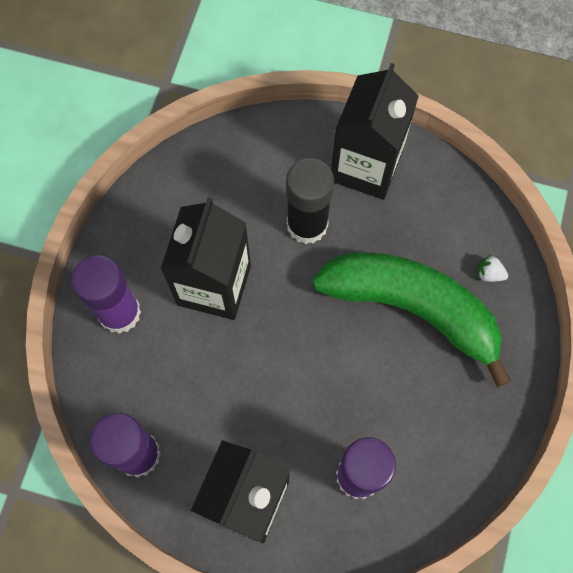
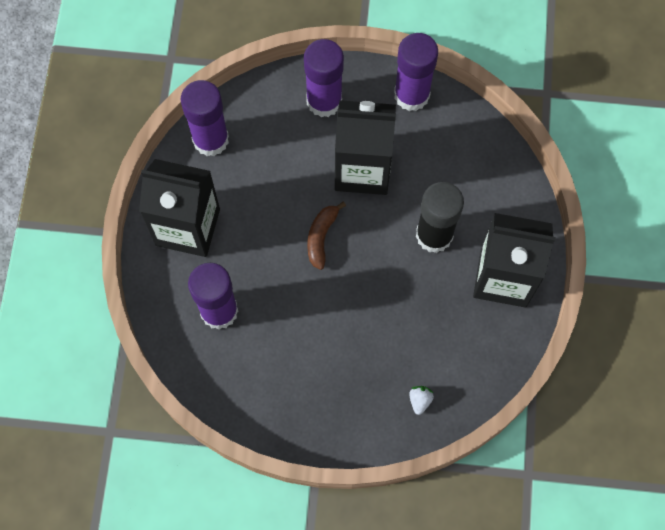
camera: 80 degrees right, 0 degrees up
green banana [313,252,512,387] -> none
none -> brown banana [307,202,346,270]
none -> purple glue stick [394,33,438,111]

